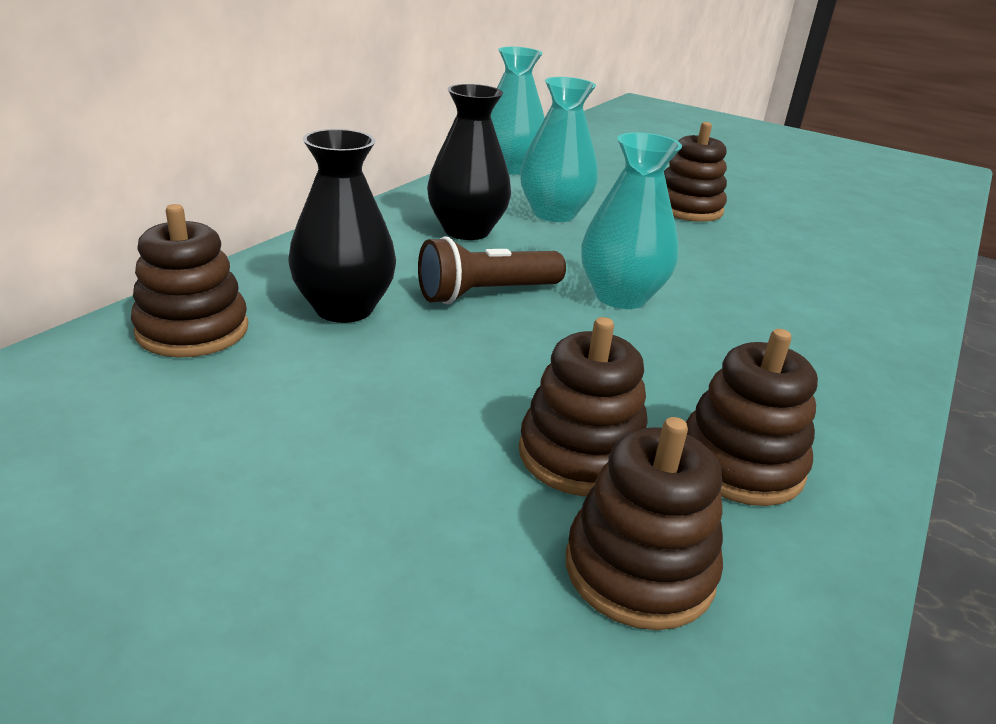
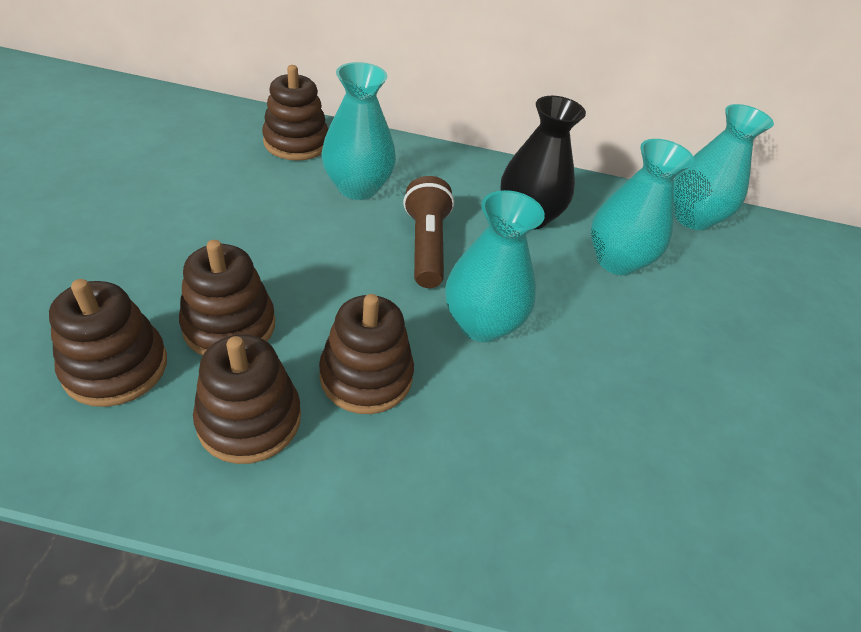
camera: 65 degrees right, 15 degrees up
black vase [288,129,396,323] -> turquoise vase [321,62,396,200]
brown flashlight [418,236,566,304] -> brown flashlight turned 45 degrees clockwise [403,176,454,288]
brown stacking toy [664,122,727,222] -> brown stacking toy moved to [319,294,414,414]

